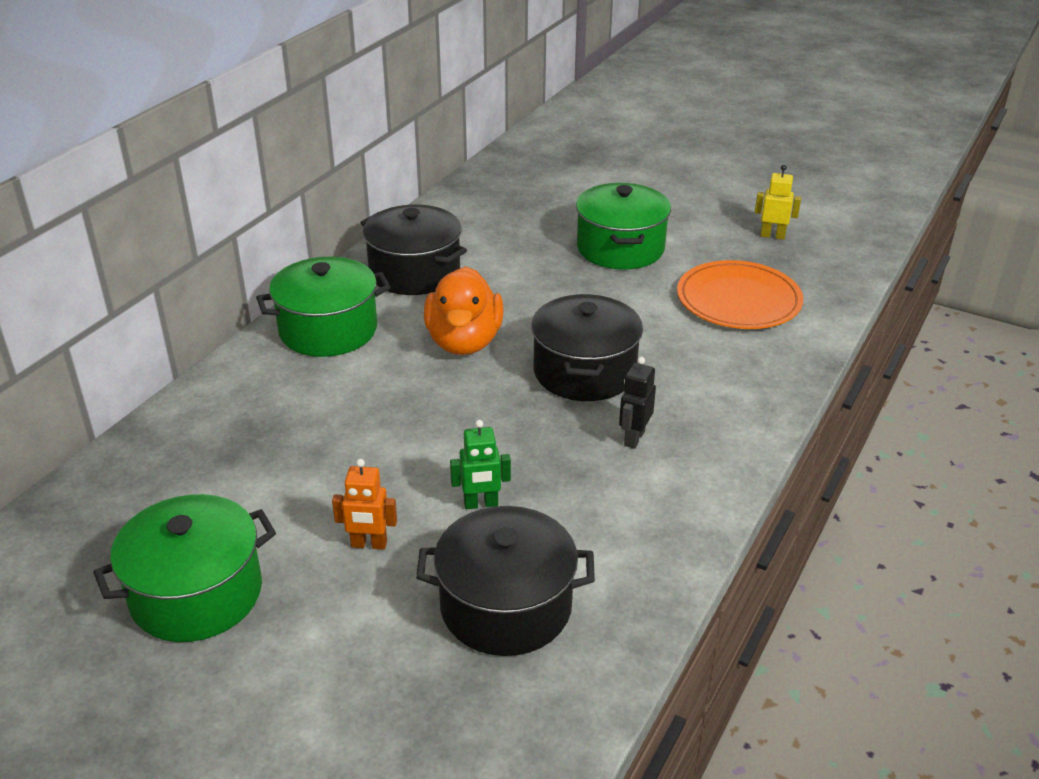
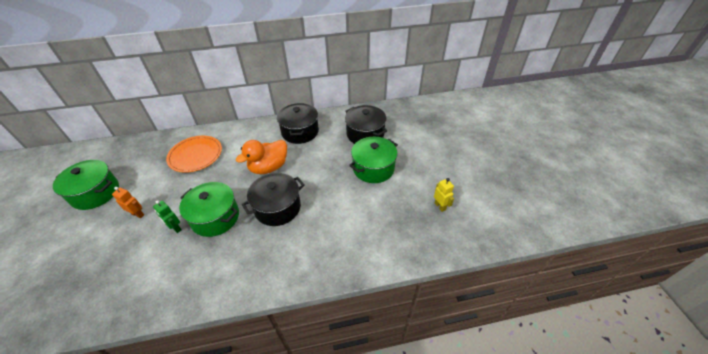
camera: 50 degrees right, 10 degrees up
green pot [256,257,391,357] -> green pot moved to [179,182,239,237]
orange robot [332,459,397,550] -> orange robot turned 150 degrees clockwise [112,187,144,218]
black pot [416,506,595,656] -> black pot moved to [345,105,387,144]
black robot [619,357,656,449] -> none
orange plate [677,260,803,329] -> orange plate moved to [166,136,222,173]

